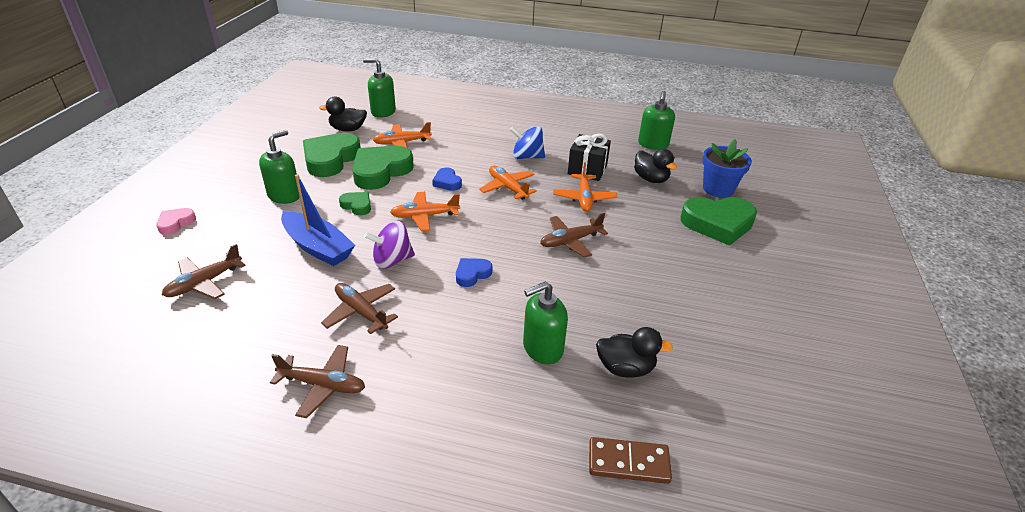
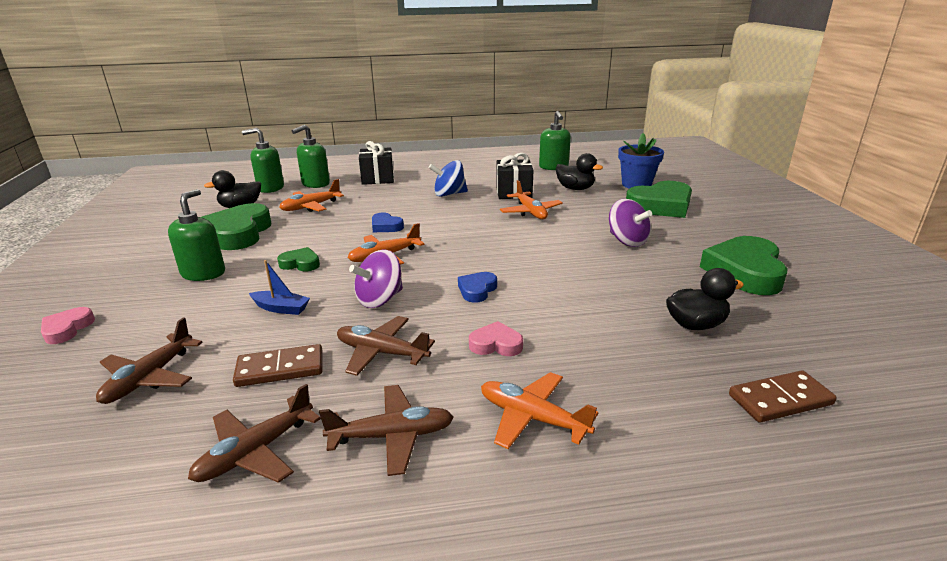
camera: 20 degrees left, 10 degrees down
blue boat [281,174,355,266] -> blue boat [249,260,310,315], size x0.53
green heart [352,146,414,190] -> green heart moved to [700,236,788,295]
orange plane [479,166,537,200] -> orange plane moved to [481,372,599,449]
green soap dispenser [523,281,568,364] -> green soap dispenser moved to [292,125,330,188]
brown plane [540,213,608,258] -> brown plane moved to [188,384,321,483]
none -> brown domino [233,344,323,387]
none -> black gift [359,141,394,185]
none -> pink heart [469,321,523,356]
none -> purple spinning top [609,199,652,247]

